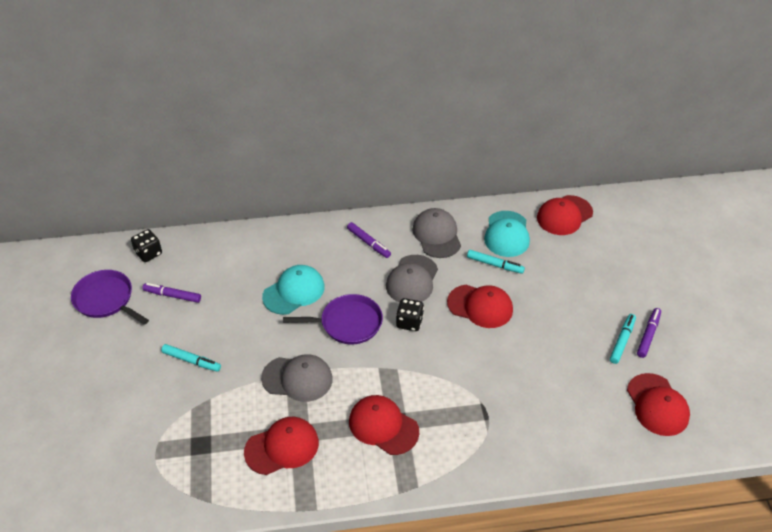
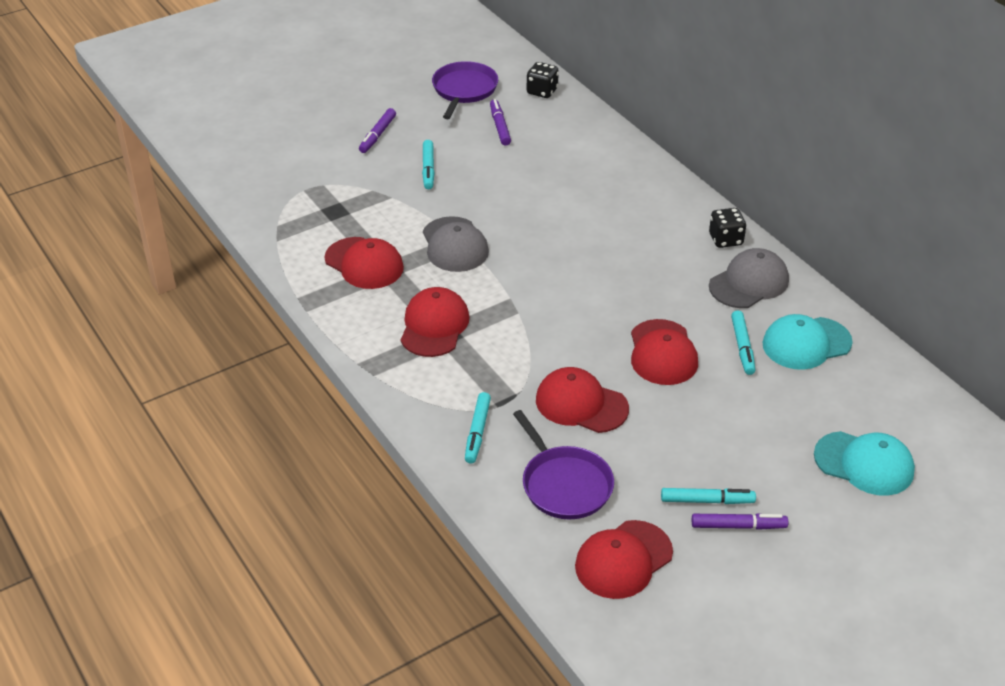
camera: 65 degrees right, 5 degrees down
turquoise cap [262,265,325,315] -> turquoise cap moved to [814,431,915,496]
purple pan [283,294,383,344] -> purple pan moved to [513,410,614,519]
purple marker [347,222,391,258] -> purple marker moved to [359,108,396,153]
grey cap [386,255,438,303] -> none
black dice [396,298,424,331] -> black dice moved to [709,208,746,248]
red cap [537,195,593,235] -> red cap moved to [536,367,629,433]
none -> turquoise marker [465,392,491,464]

